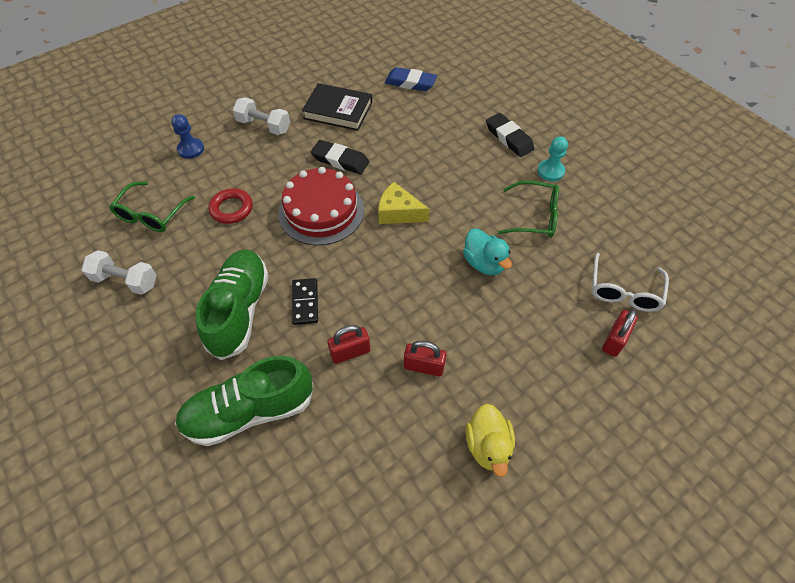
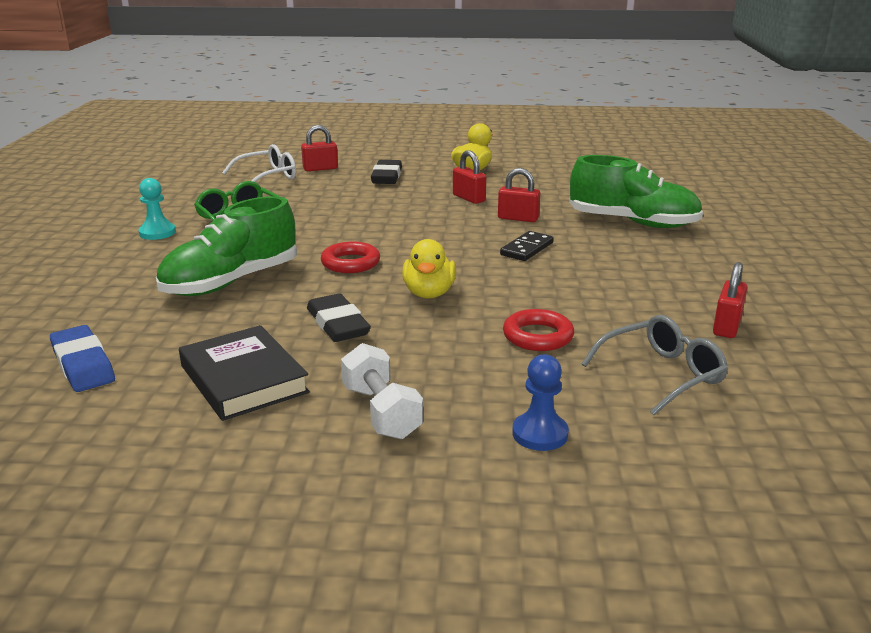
camera: 140 degrees left, 30 degrees down
white dumbbell [81,250,157,295] -> red padlock [713,262,747,338]
green glasses [109,182,195,232] -> grey glasses [581,315,728,415]
green shoe [196,249,269,360] -> green shoe moved to [156,196,297,296]
red cake [278,167,364,245] -> yellow duck [402,239,456,299]
yellow cheese [378,182,429,224] -> red ring [321,242,380,273]
turquoise duck [463,228,512,275] -> none
black eraser [486,113,534,157] -> black eraser moved to [371,160,402,184]

